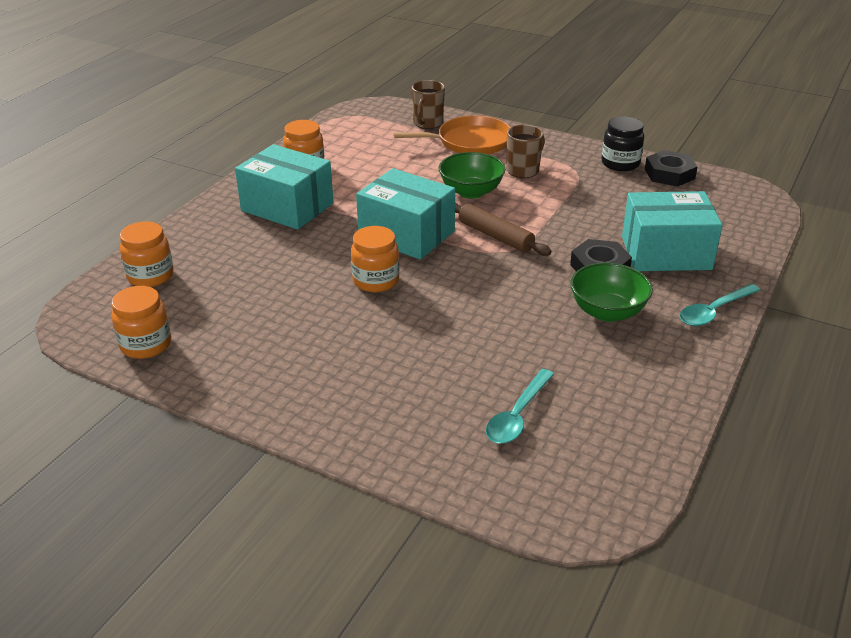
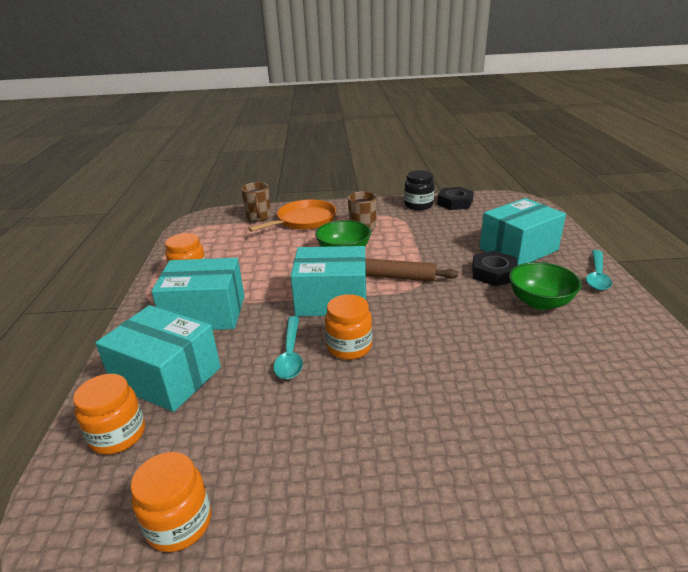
camera: 30 degrees left, 5 degrees down
turquoise spoon [486,369,554,444] -> turquoise spoon moved to [273,316,303,379]
none -> turquoise box [95,305,221,412]

